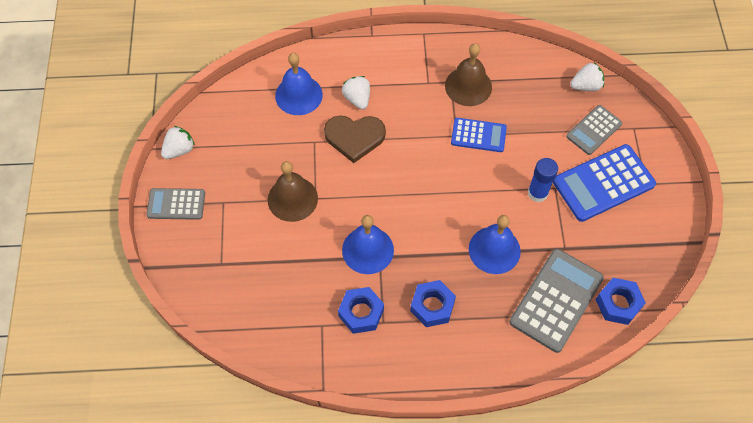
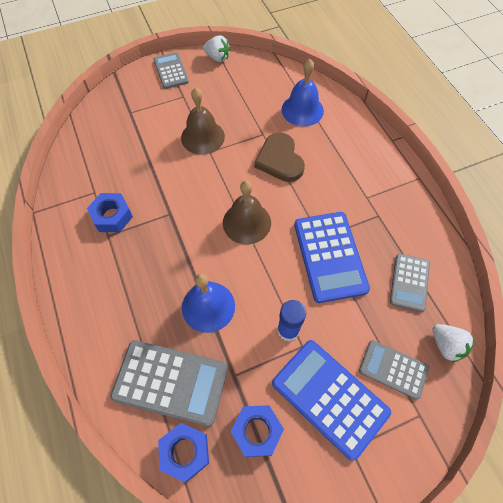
camera: 70 degrees right, 0 degrees up
white strawberry [342,76,370,110] -> none
blue bell [342,215,394,274] -> none
blue nut [410,280,456,327] -> blue nut moved to [230,405,284,457]
brown bell [445,43,492,106] -> brown bell moved to [223,180,271,244]
blue calculator [451,118,507,152] -> blue calculator [294,212,370,303], size x1.67
none -> grey calculator [390,253,430,312]

